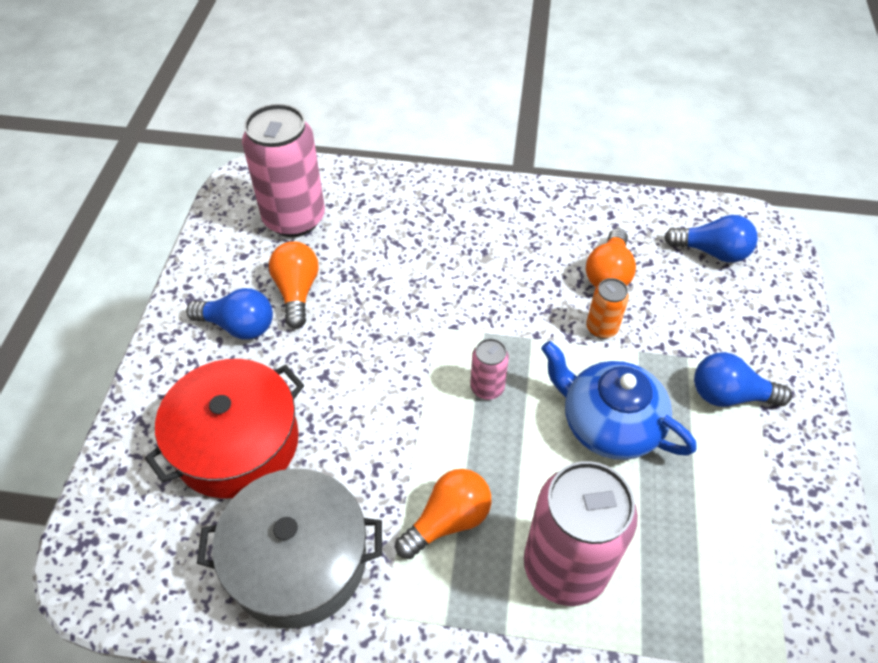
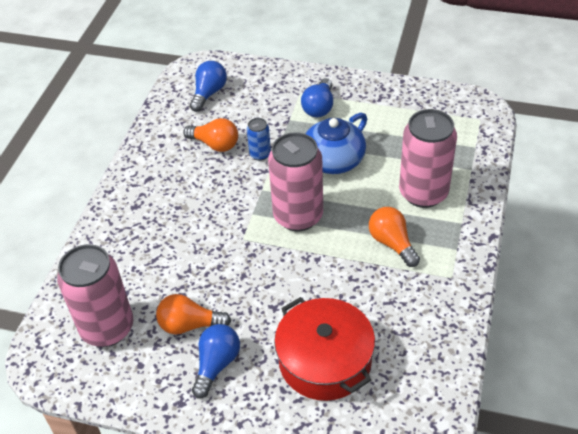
camera: 80 degrees left, 5 degrees down
grey pot [197,469,382,629] -> none
pink can [470,338,509,400] -> pink can [268,132,323,231], size x2.15
orange can [586,278,629,339] -> blue can [247,118,271,161]

